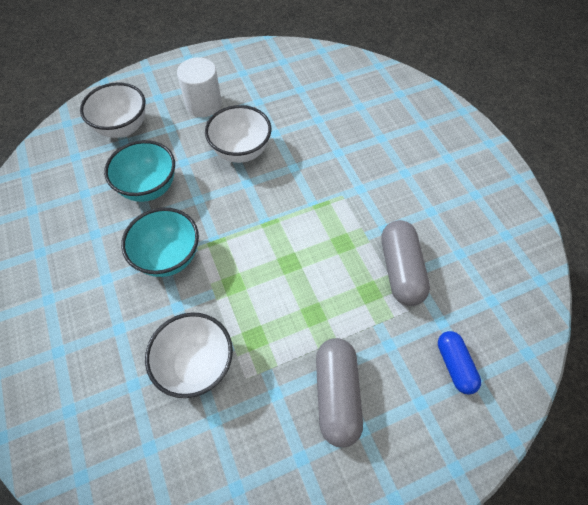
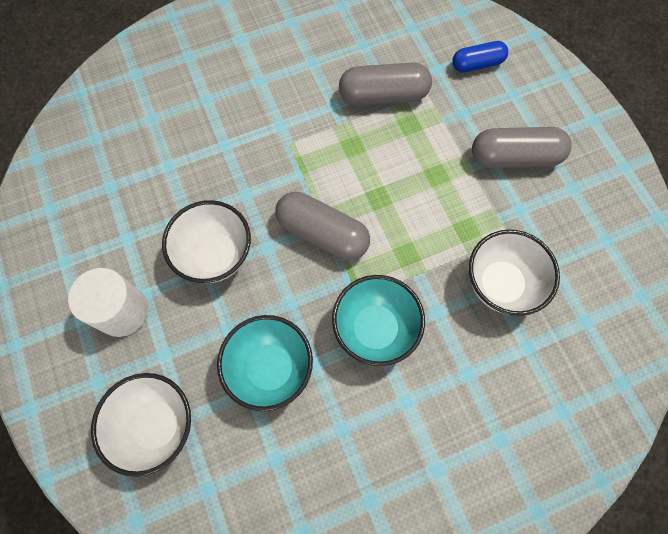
camera: 90 degrees left, 10 degrees up
none -> grey capsule [275,192,370,260]

